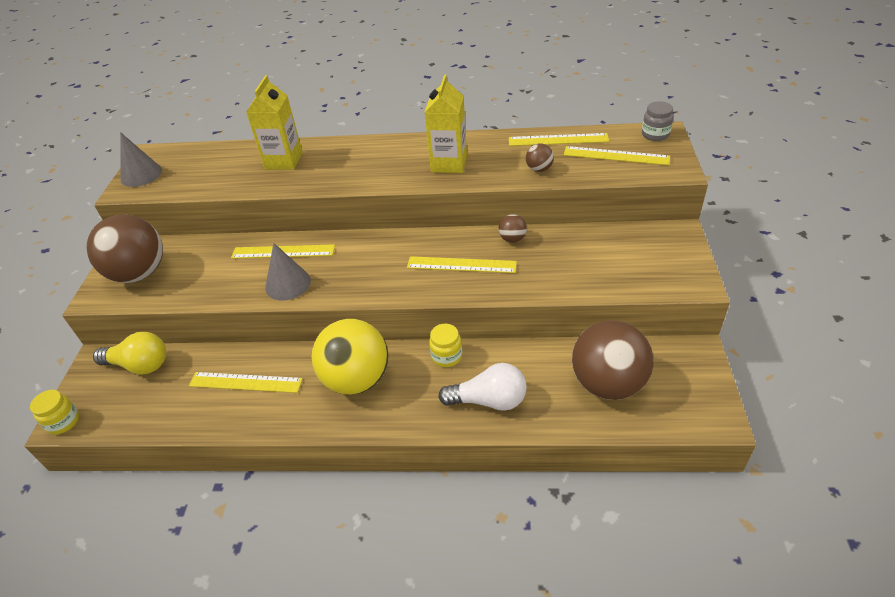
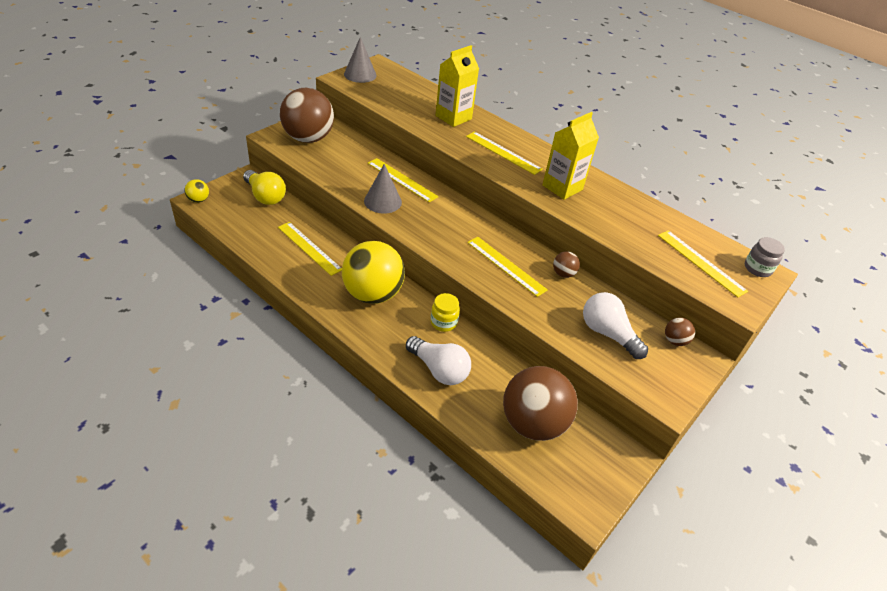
camera: 30 degrees right, 0 degrees up
yellow jar [30,390,79,435] -> yellow ball [184,179,209,203]
yellow ruler [509,133,609,146] -> yellow ruler moved to [466,131,543,175]
brown ball [526,143,554,172] -> brown ball moved to [665,318,695,346]
none -> white light bulb [583,292,648,359]

